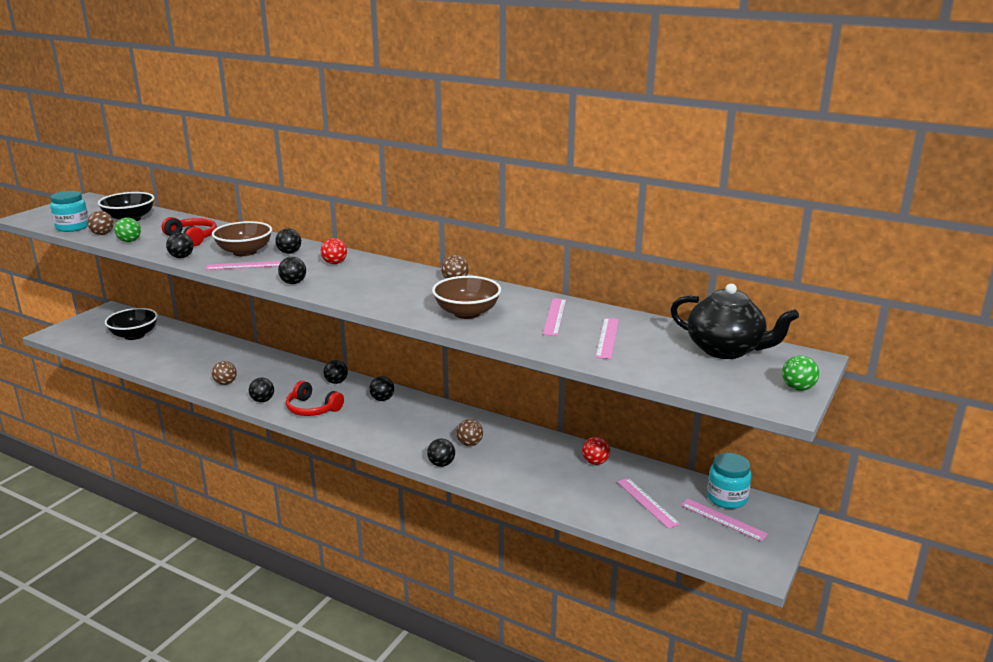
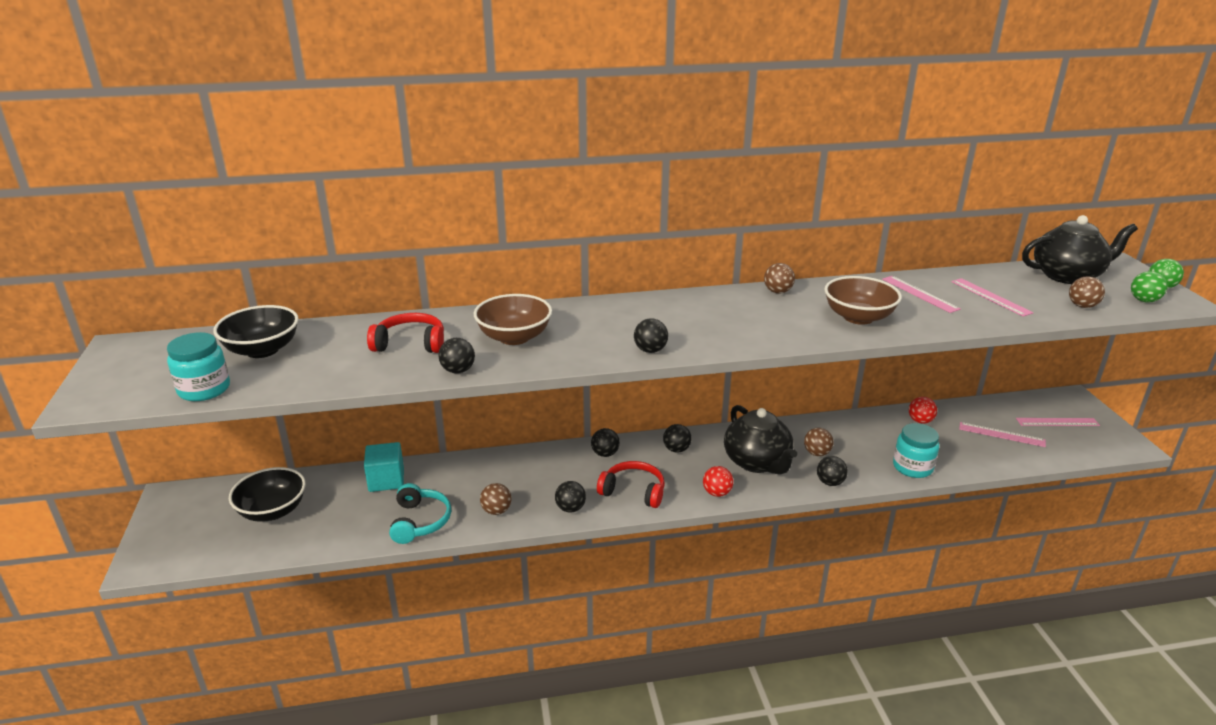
camera: 40 degrees left, 5 degrees up
brown ball [87,211,114,235] -> brown ball moved to [1069,277,1105,308]
green ball [114,218,141,242] -> green ball moved to [1131,271,1167,303]
pink ruler [206,261,281,270] -> none
black ball [275,228,301,254] -> none
red headphones [286,381,344,416] -> red headphones turned 150 degrees counterclockwise [597,461,665,508]
red ball [321,238,347,264] -> red ball moved to [703,466,733,497]
turquoise jar [707,453,752,509] -> turquoise jar moved to [893,423,939,478]
none -> turquoise cube [364,442,404,492]
none -> turquoise headphones [389,483,451,544]
none -> black teapot [724,405,797,475]

